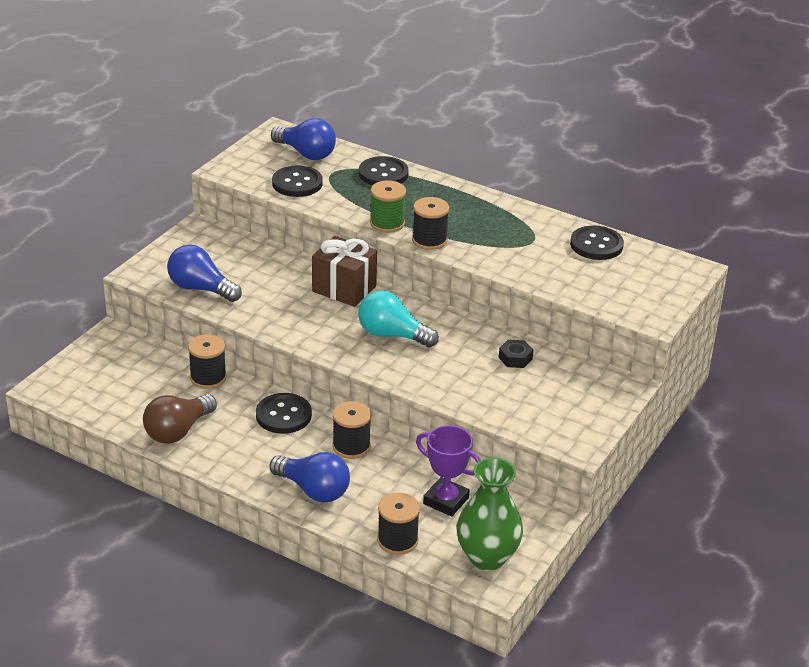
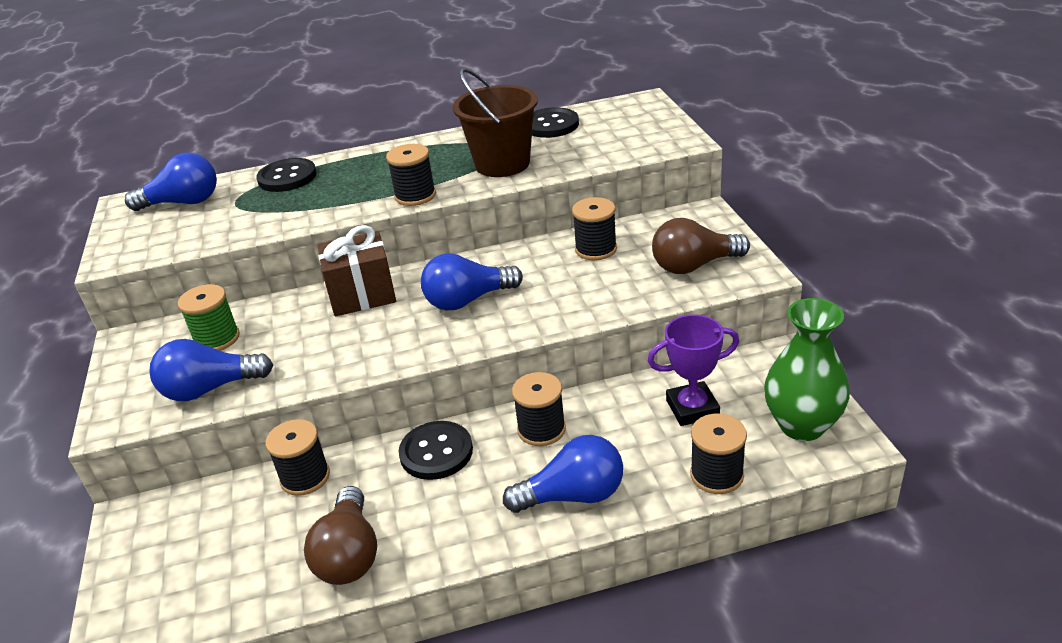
camera: 40 degrees left, 0 degrees up
black button [272,165,323,197] -> none
turquoise light bulb [358,290,439,347] -> blue light bulb [421,253,523,310]
green spool [370,180,406,233] -> green spool moved to [178,284,240,351]
black nut [499,340,533,368] -> black spool [572,197,617,260]
none -> brown bucket [452,68,538,177]
none -> brown light bulb [652,218,750,274]

